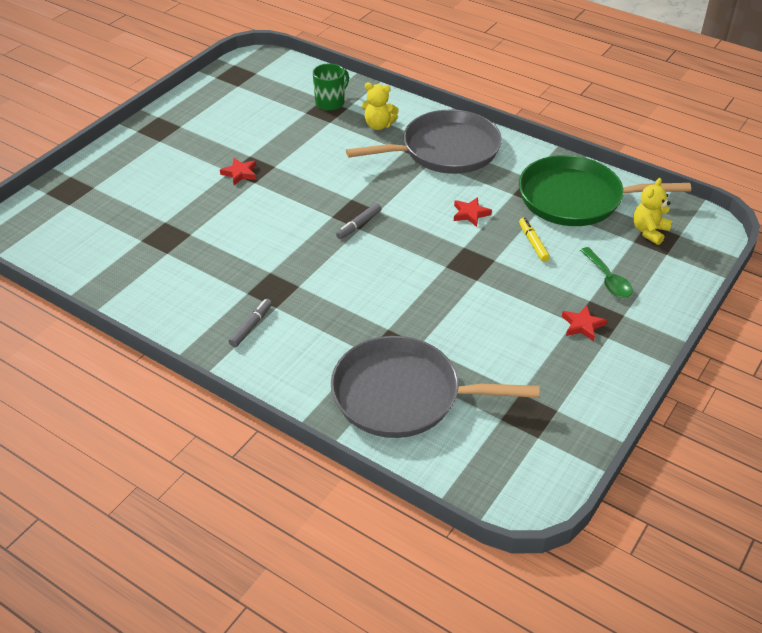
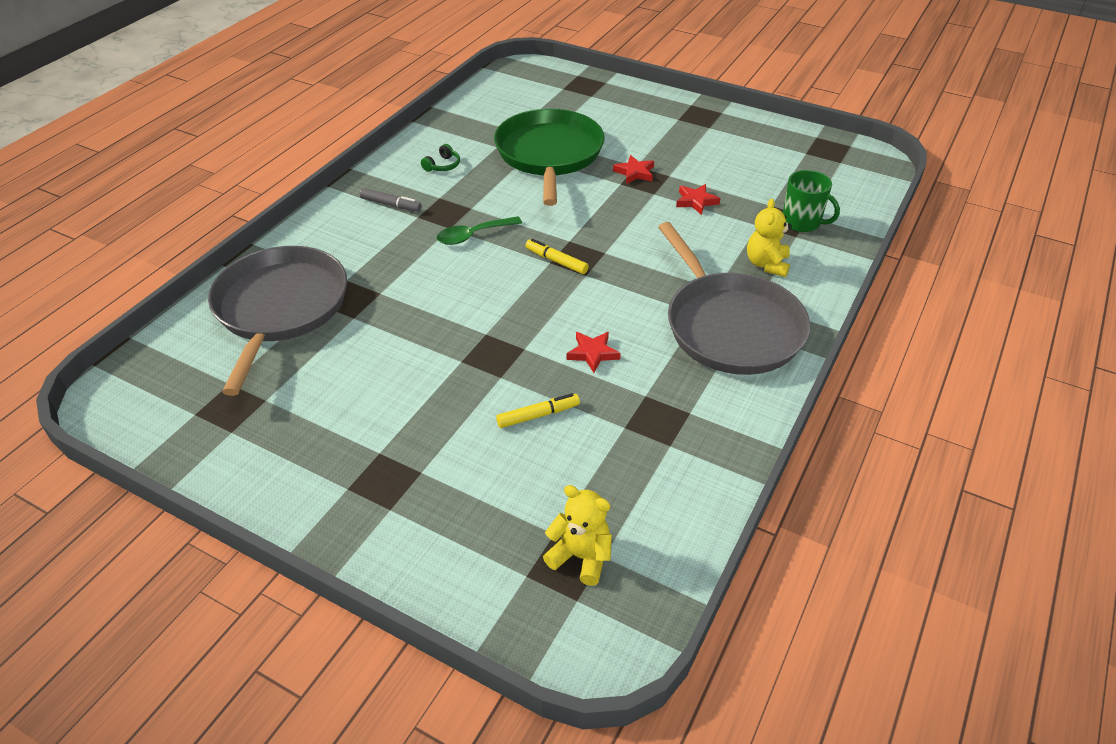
camera: 85 degrees right, 0 degrees up
grey marker [336,203,381,239] -> yellow marker [525,239,589,274]
green pan [519,155,691,226] -> green pan moved to [494,109,605,206]
red star [562,305,607,342] -> red star moved to [676,184,720,215]
green spoon [580,247,633,298] -> green spoon moved to [437,216,522,245]
none -> green headphones [421,144,460,172]

